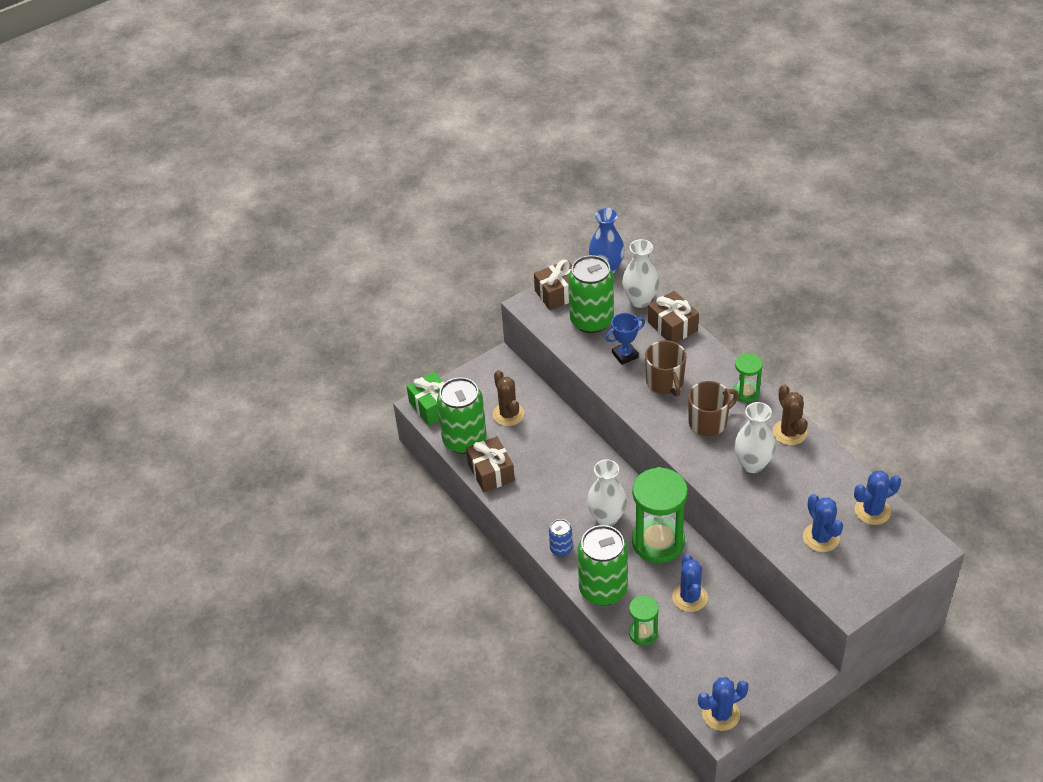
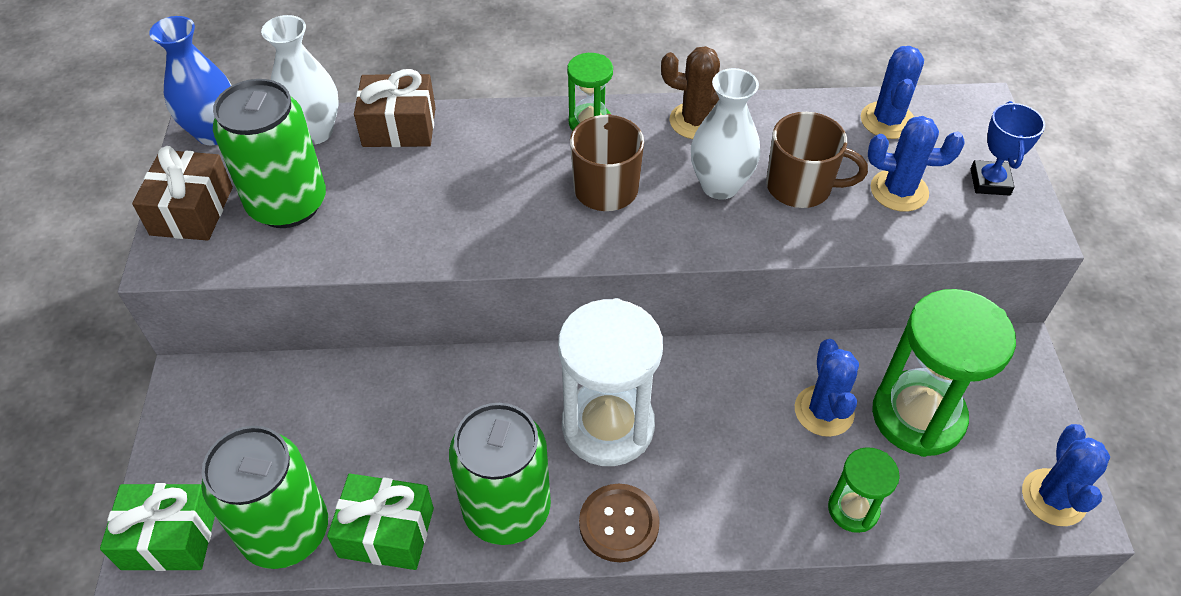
camera: 60 degrees left, 5 degrees up
brown gift [466,436,515,492] -> green gift [327,474,434,570]
brown cactus [493,370,524,426] -> none
blue can [549,519,573,557] -> brown button [579,484,660,562]
green can [578,525,628,606] -> green can moved to [449,403,551,545]
white vase [587,459,627,526] -> white hourglass [558,298,663,466]
blue trophy [605,313,645,365] -> blue trophy moved to [971,101,1045,196]
green hourglass [632,467,688,563] -> green hourglass moved to [872,289,1016,457]
brown mug [645,340,686,396] -> brown mug moved to [766,112,868,208]
blue cactus [672,554,708,612] -> blue cactus turned 60 degrees clockwise [795,339,859,437]

